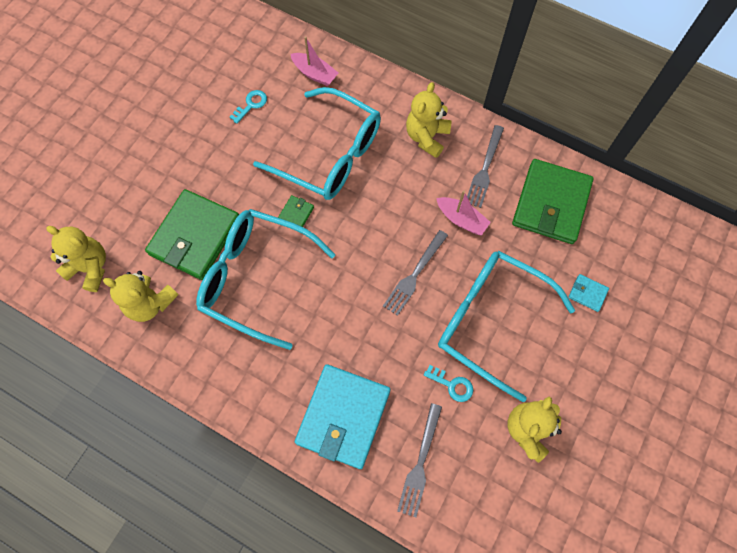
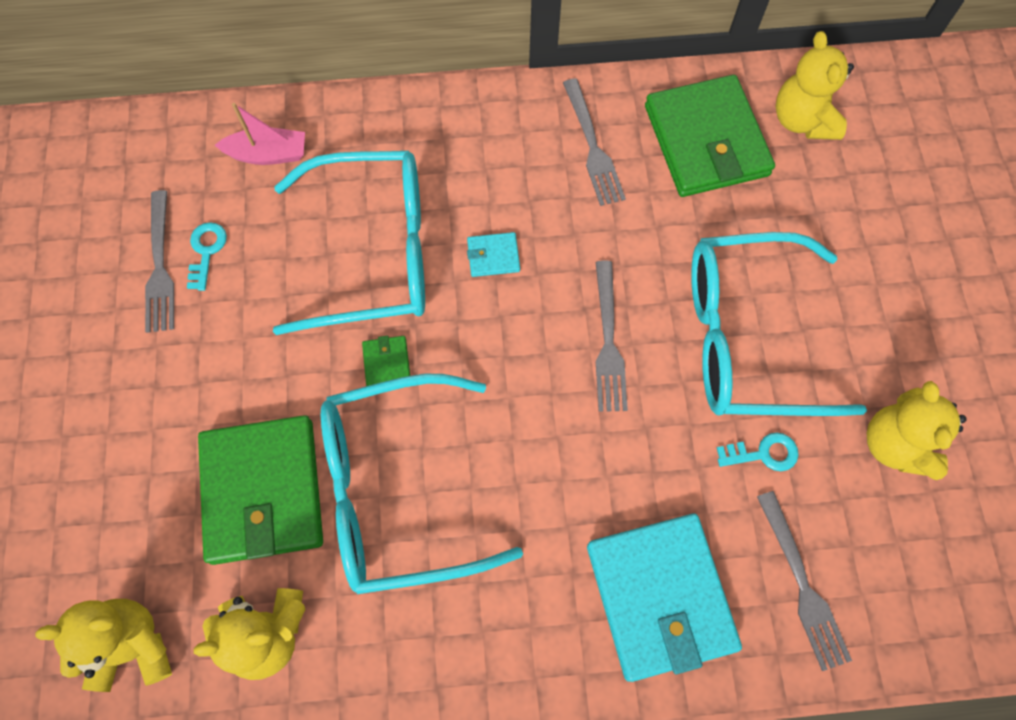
camera: 35 degrees left, 0 degrees up
yellow teddy bear [406,82,451,158] -> yellow teddy bear moved to [775,31,854,140]
pink boat [436,190,491,236] -> none
turquoise wallet [568,274,609,312] -> turquoise wallet moved to [467,232,520,277]
none -> grey fork [145,190,174,333]

